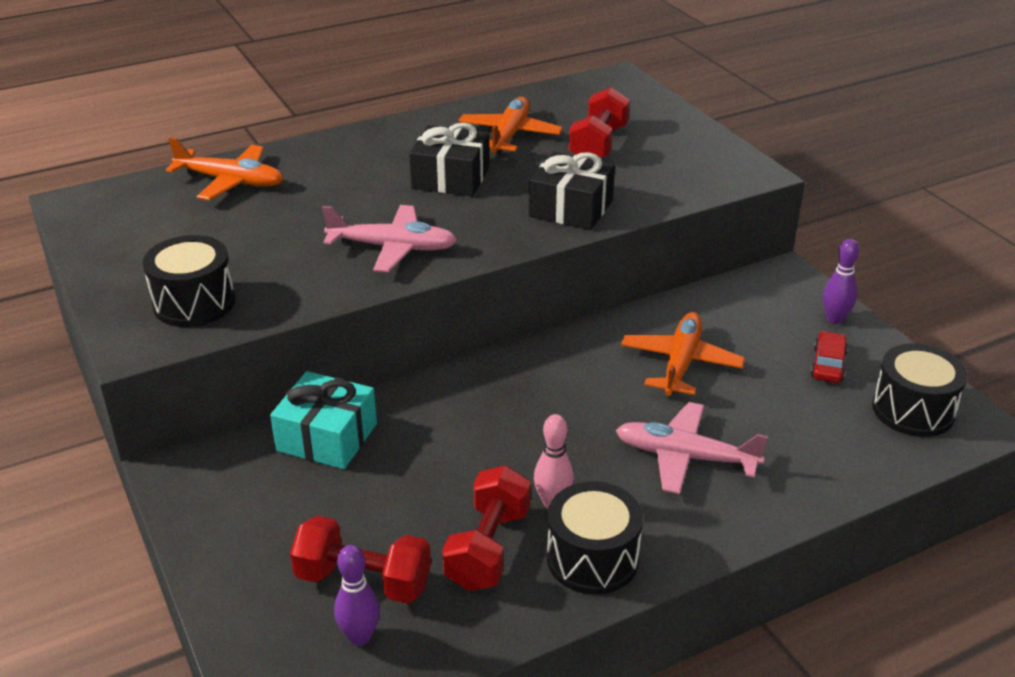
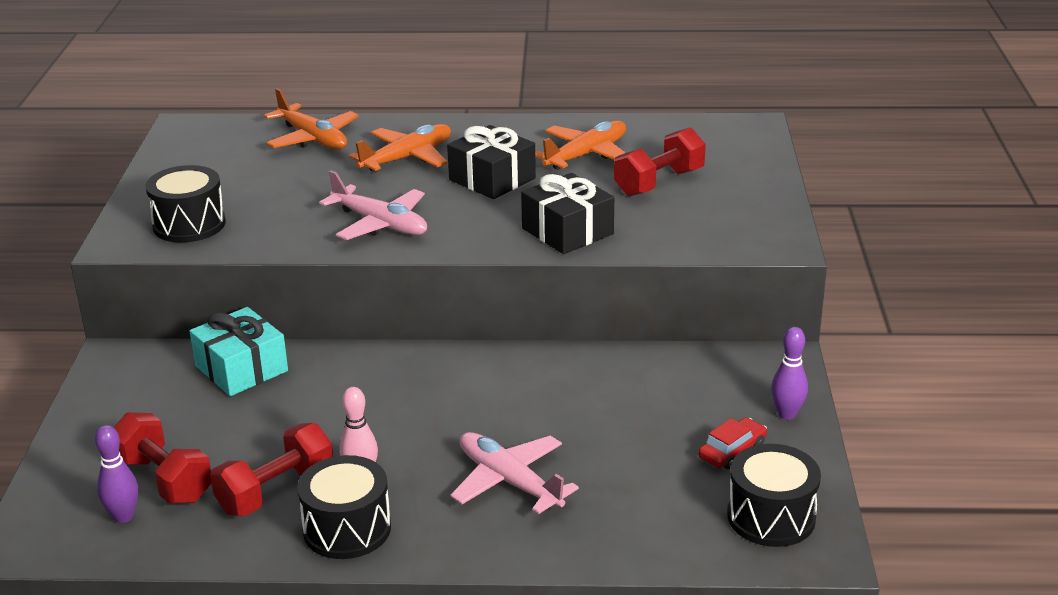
camera: 30 degrees right, 5 degrees down
orange plane [621,312,745,396] -> orange plane moved to [349,124,451,172]

